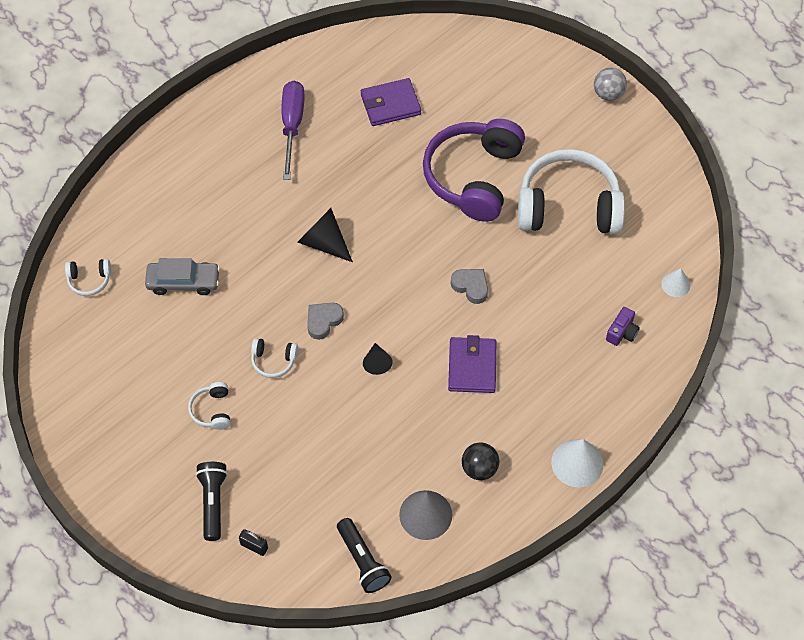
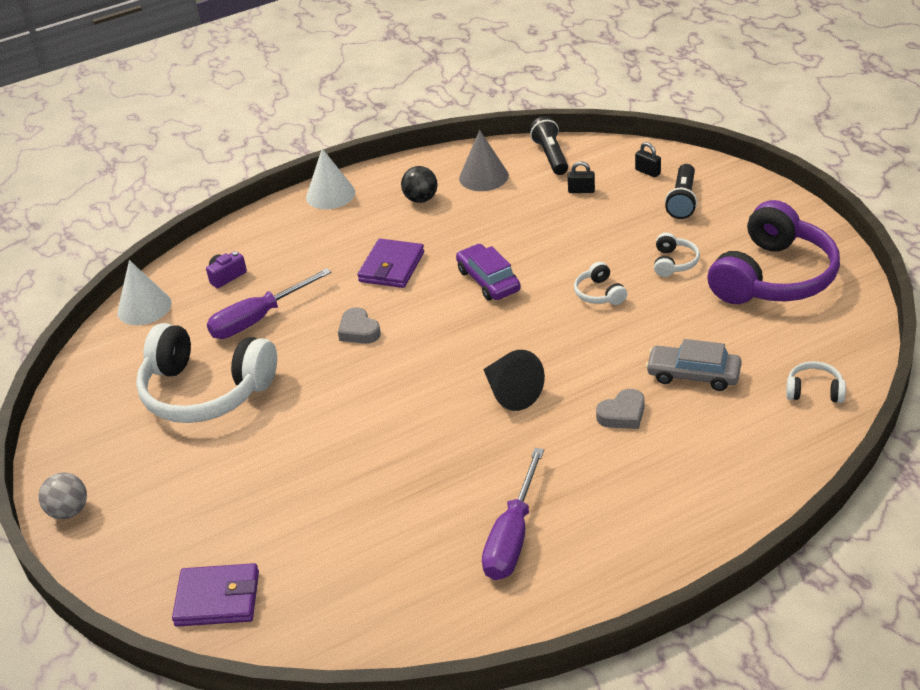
camera: 160 degrees left, 20 degrees down
white headphones [251,338,298,378] -> white headphones turned 135 degrees counterclockwise [574,262,627,305]
grey heart [307,303,344,340] -> grey heart moved to [596,389,644,429]
purple wallet [361,78,421,126] -> purple wallet moved to [172,563,259,627]
black cone [363,343,393,375] -> purple car [456,244,521,300]
purple headphones [423,119,525,222] -> purple headphones moved to [708,200,840,304]
white cone [661,268,690,297] -> white cone [117,260,172,325], size x1.69
none -> purple screwdriver [207,268,332,339]
none -> black padlock [568,161,595,193]

